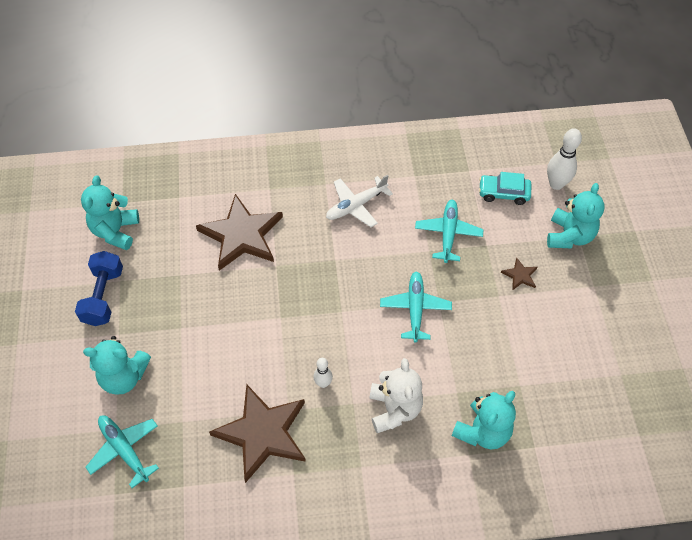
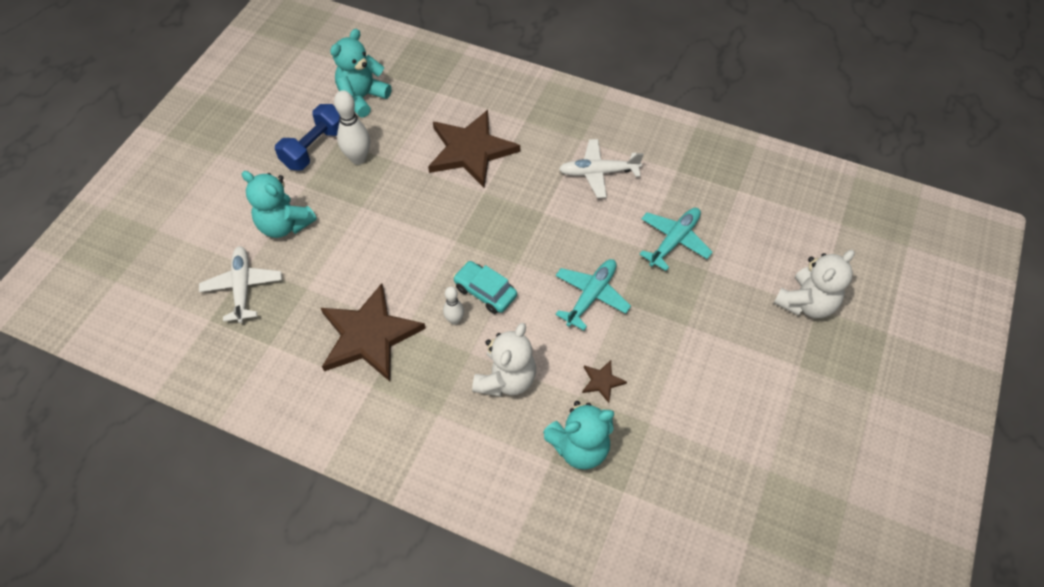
camera: 30 degrees right, 0 degrees up
turquoise plane [85,415,159,488] -> white plane [199,246,282,323]
turquoise car [479,172,531,205] -> turquoise car moved to [453,261,517,314]
brown star [501,258,538,290] -> brown star moved to [582,360,627,403]
white bowling pin [547,128,582,190] -> white bowling pin moved to [334,90,370,165]
turquoise teddy bear [547,183,604,248] -> white teddy bear [774,250,855,318]

